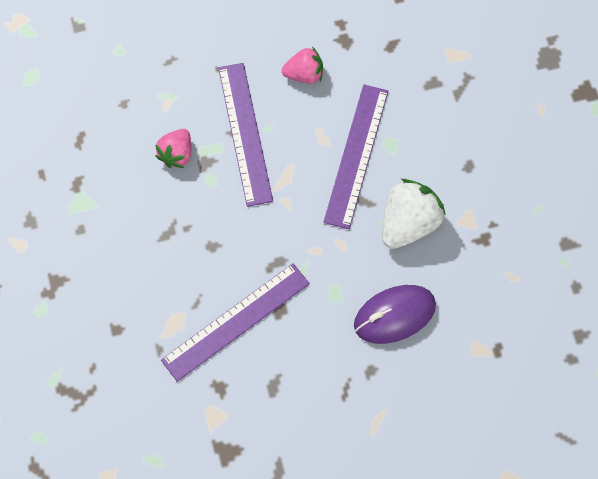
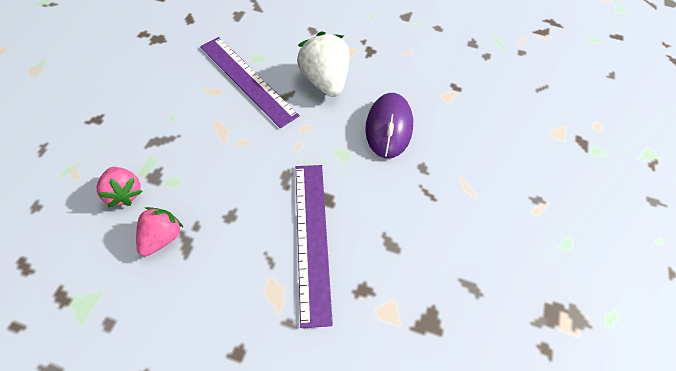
camera: 60 degrees left, 10 degrees down
purple ruler [218,63,273,207] -> none
pink strawberry [282,47,323,83] -> pink strawberry moved to [136,207,184,256]

